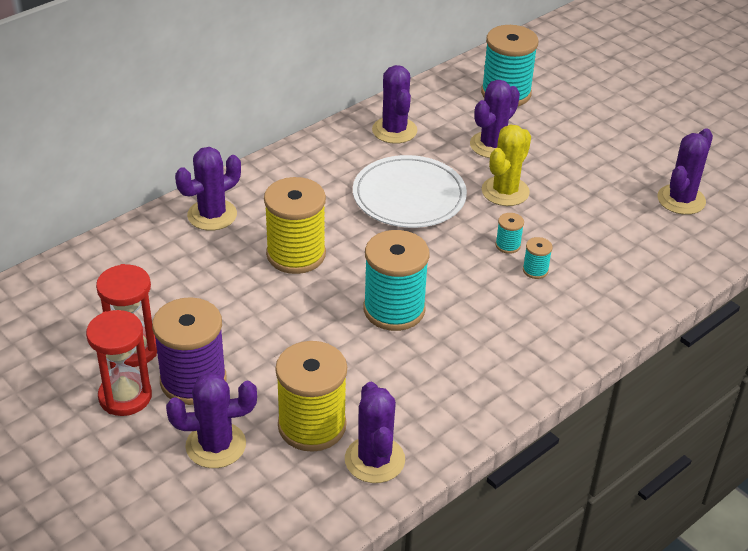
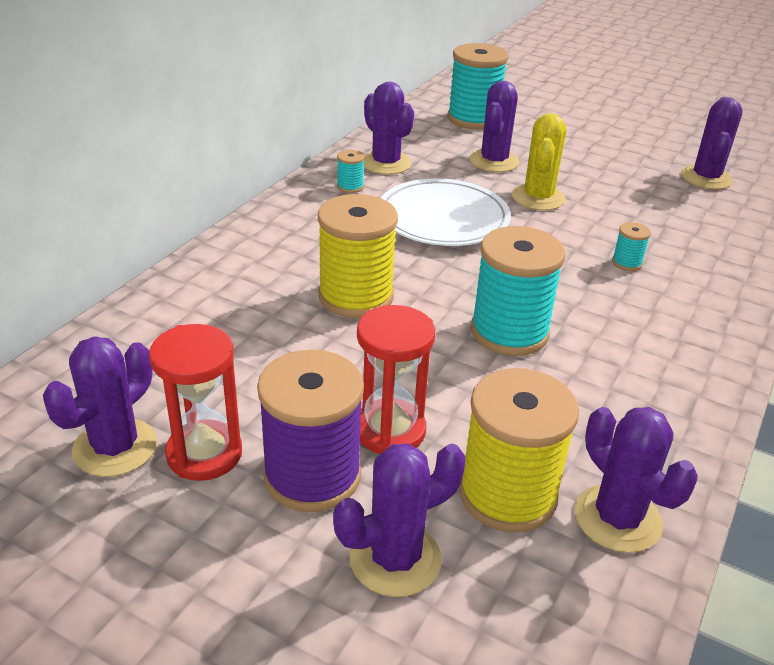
camera: 20 degrees left, 5 degrees down
red hourglass [86,310,152,416] -> red hourglass moved to [357,305,435,454]
purple cactus [175,147,241,231] -> purple cactus moved to [43,336,157,477]
turquoise spool [495,213,524,254] -> turquoise spool moved to [337,150,365,193]

